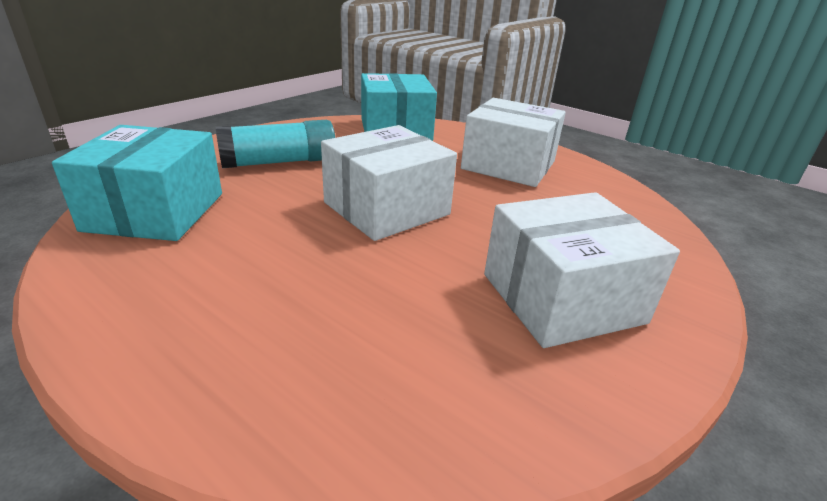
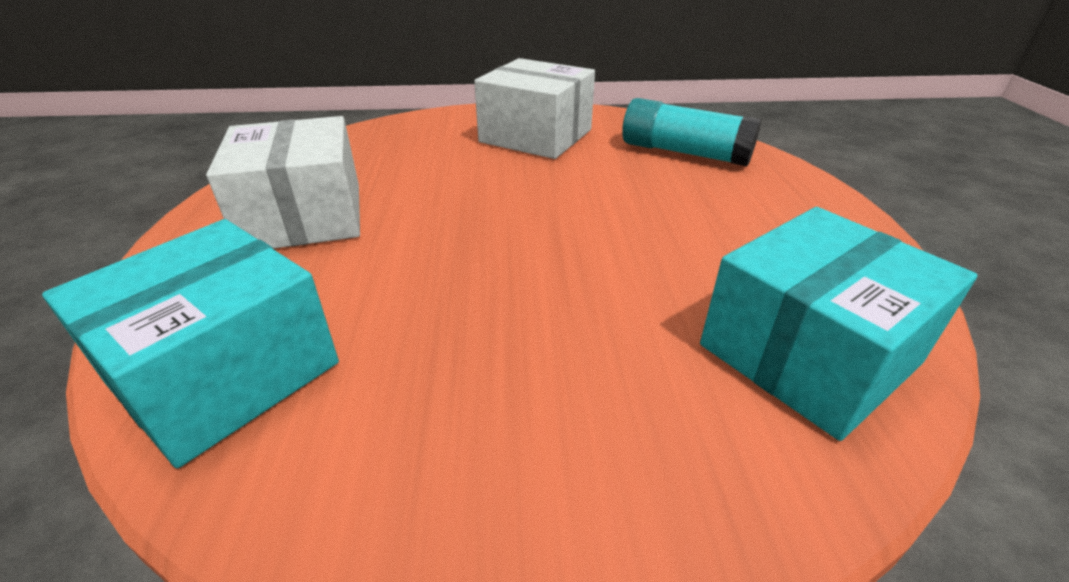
camera: 130 degrees left, 5 degrees up
turquoise glue stick [216,120,335,168] -> turquoise glue stick moved to [622,98,761,166]
white box [321,125,457,241] -> none

